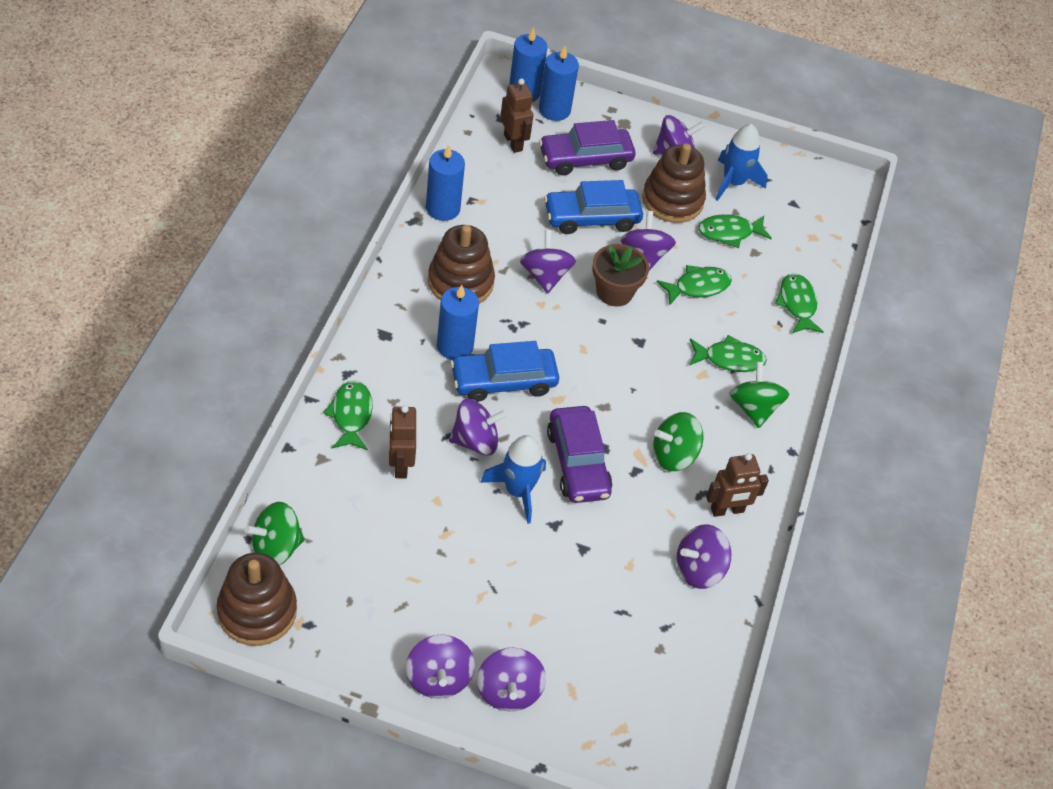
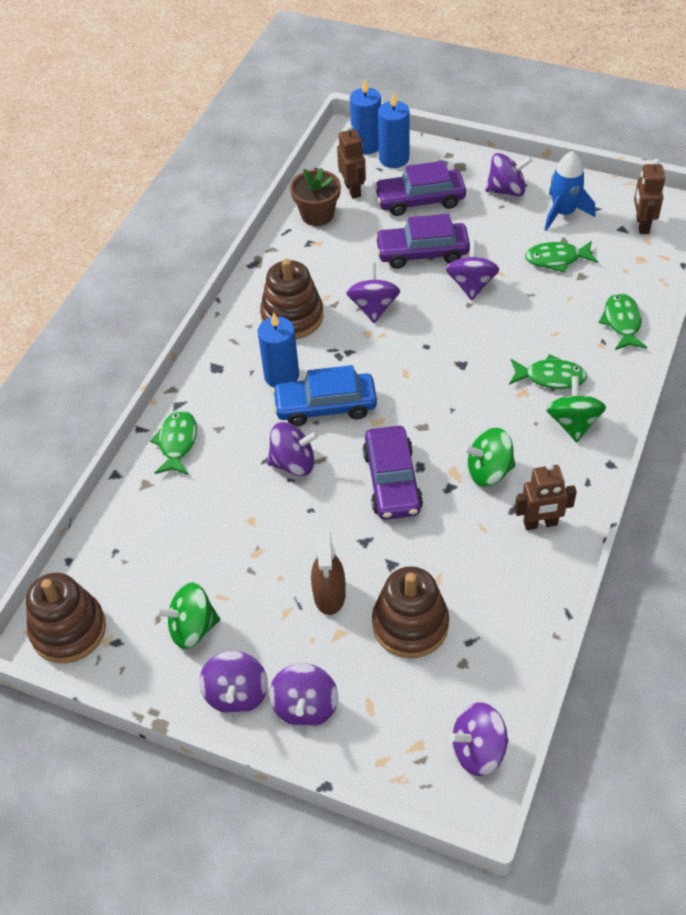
camera: 15 degrees right, 0 degrees up
green spinning top [245,502,305,565] -> green spinning top moved to [155,583,220,649]
brown robot [389,405,416,478] -> brown robot moved to [634,159,665,234]
blue candle [426,144,465,221] -> none
blue rocket [480,435,546,524] -> none
blue car [544,180,643,234] -> purple car [375,214,470,269]
brown flower pot [592,244,649,306] -> brown flower pot moved to [290,168,341,226]
brown stacking toy [642,143,706,223] -> brown stacking toy moved to [372,566,449,658]
green fish [657,265,732,305] -> none
purple spinning top [677,524,731,589] -> purple spinning top moved to [449,702,508,776]
none -> brown spray bottle [311,532,346,615]

